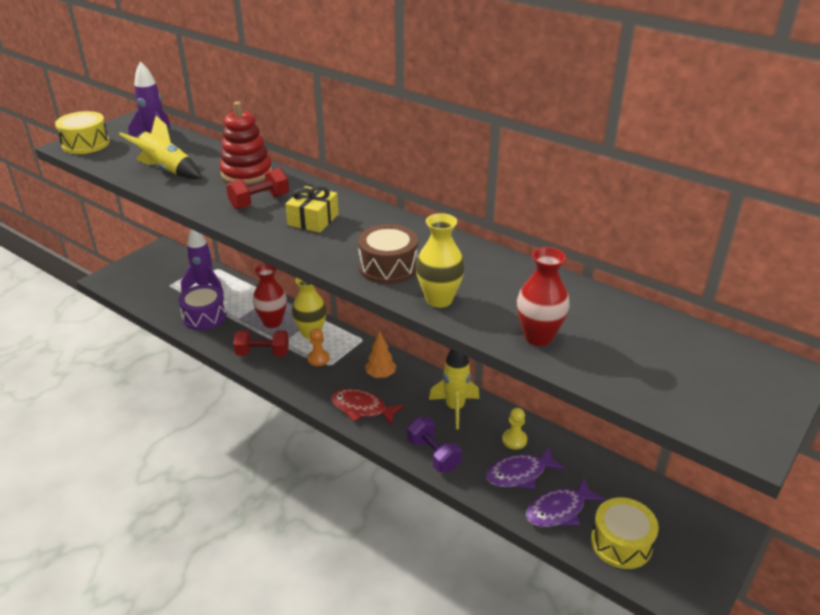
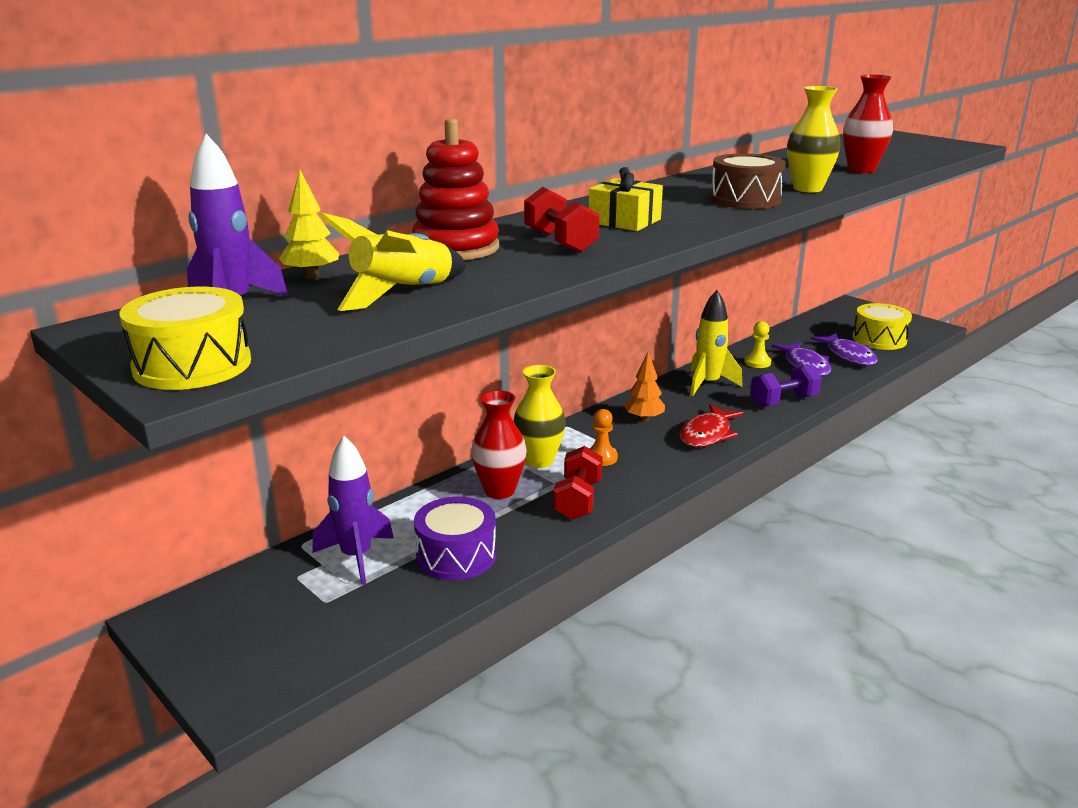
camera: 80 degrees left, 10 degrees down
none -> yellow tree [279,170,339,279]

